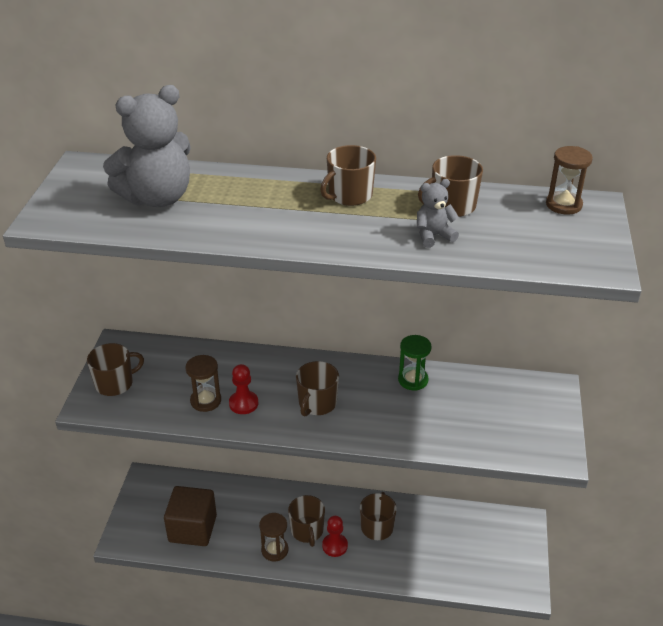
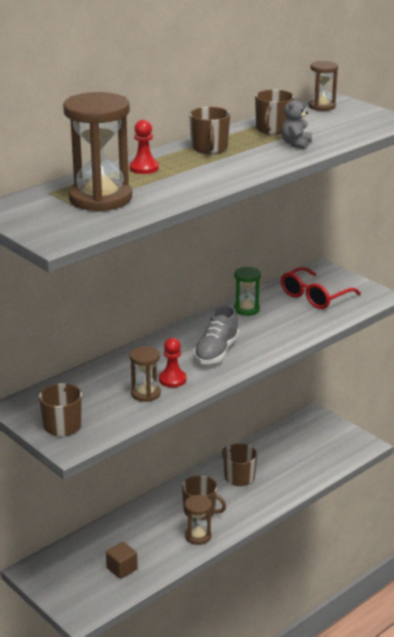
camera: 50 degrees left, 10 degrees down
grey teddy bear [103,85,191,207] -> brown hourglass [63,92,132,212]
brown cube [164,486,217,546] -> brown cube [106,542,138,579], size x0.54
brown mug [296,361,339,416] -> grey shoe [194,305,239,364]
red pawn [322,516,348,557] -> red pawn moved to [130,120,159,174]
none -> red glasses [281,267,361,309]

